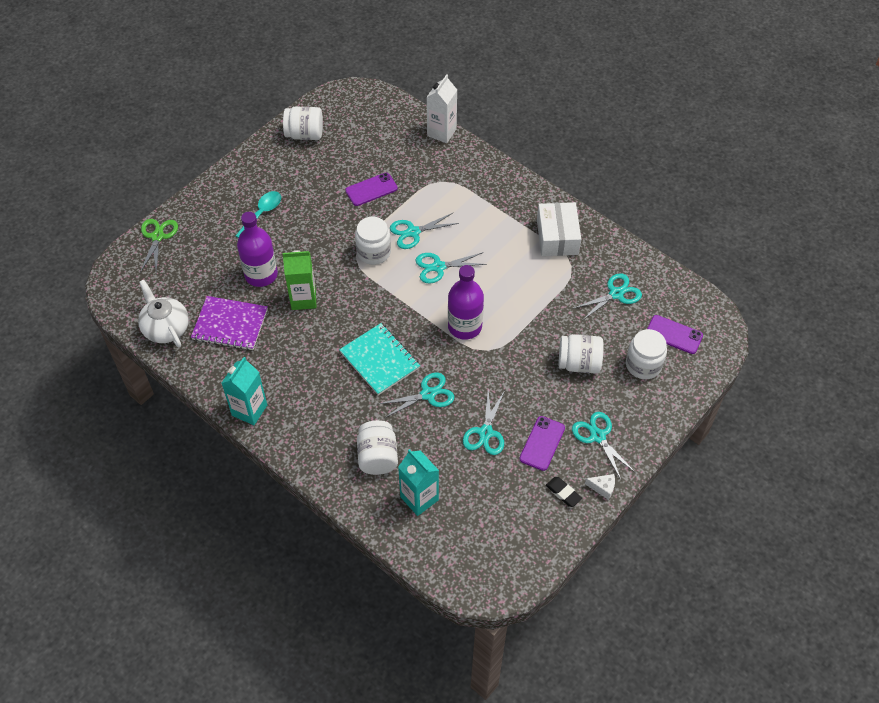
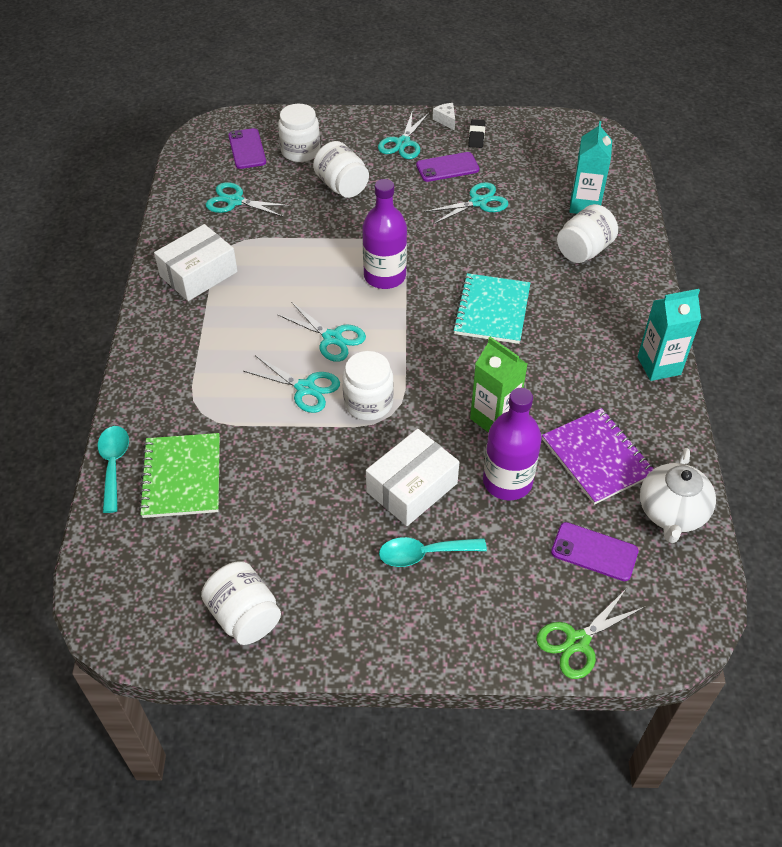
camera: 130 degrees left, 5 degrees down
purple phone [345,173,398,206] -> purple phone moved to [551,522,638,581]
turquoise scissors [379,372,454,418] -> none
white carton [427,74,457,143] -> turquoise spoon [97,426,129,513]
none -> green notebook [139,433,220,518]
none -> white box [366,429,459,526]

